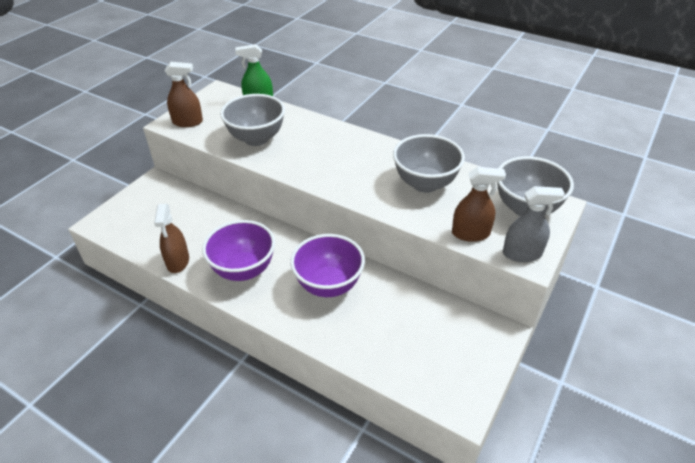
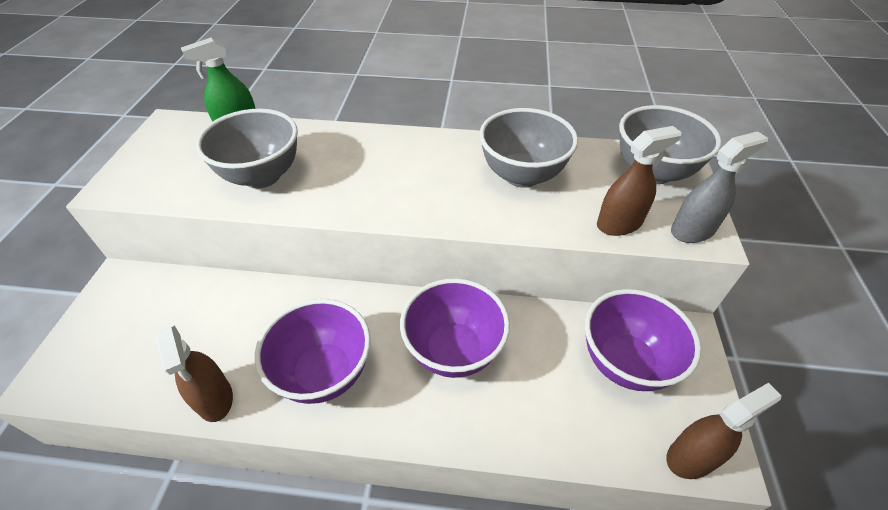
camera: 25 degrees left, 5 degrees up
brown spray bottle [165,62,203,127] -> brown spray bottle moved to [666,383,782,479]
none -> purple bowl [585,289,701,391]

